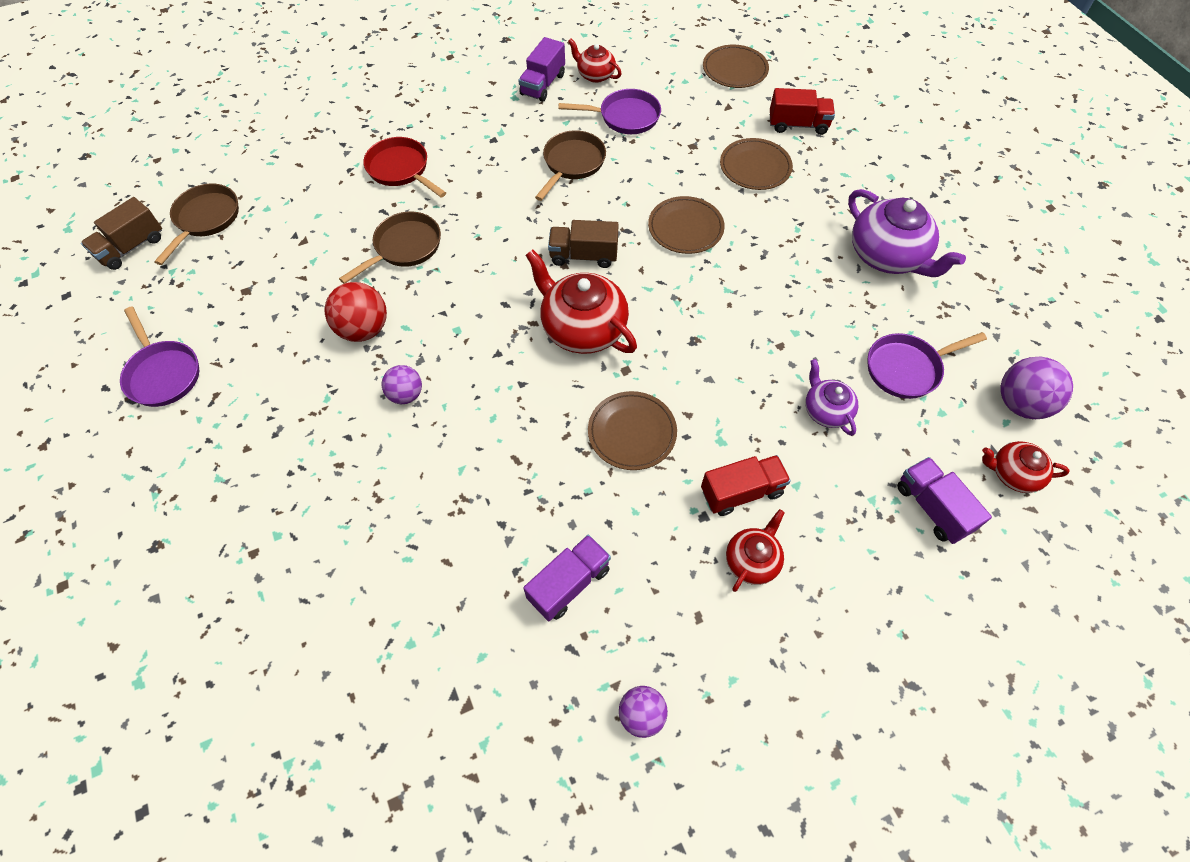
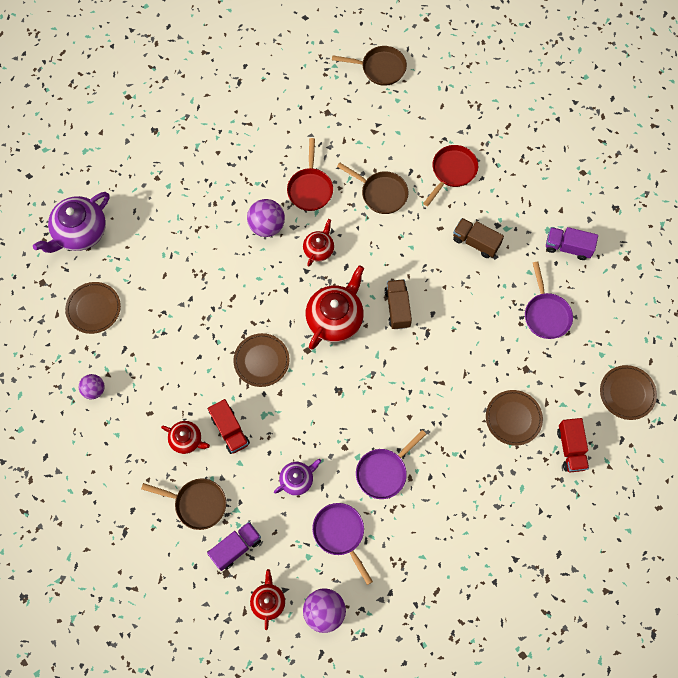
camera: 80 degrees right, 10 degrees up
brown truck [81,197,162,270] -> brown truck moved to [453,218,504,258]
purple pan [120,307,199,407] -> purple pan moved to [356,430,426,499]
red ball [325,282,387,342] -> red pan [287,138,333,211]
purple ball [382,365,422,404] -> purple ball [247,199,285,237], size x1.57
purple truck [523,535,611,621] -> none
brown pan [535,130,606,201] -> brown pan moved to [141,479,226,530]
red teapot [568,38,622,83] -> red teapot moved to [303,219,334,267]
brown plate [648,196,725,254] -> brown plate moved to [65,282,121,334]
purple teapot [848,189,966,277] -> purple teapot moved to [33,192,109,253]

